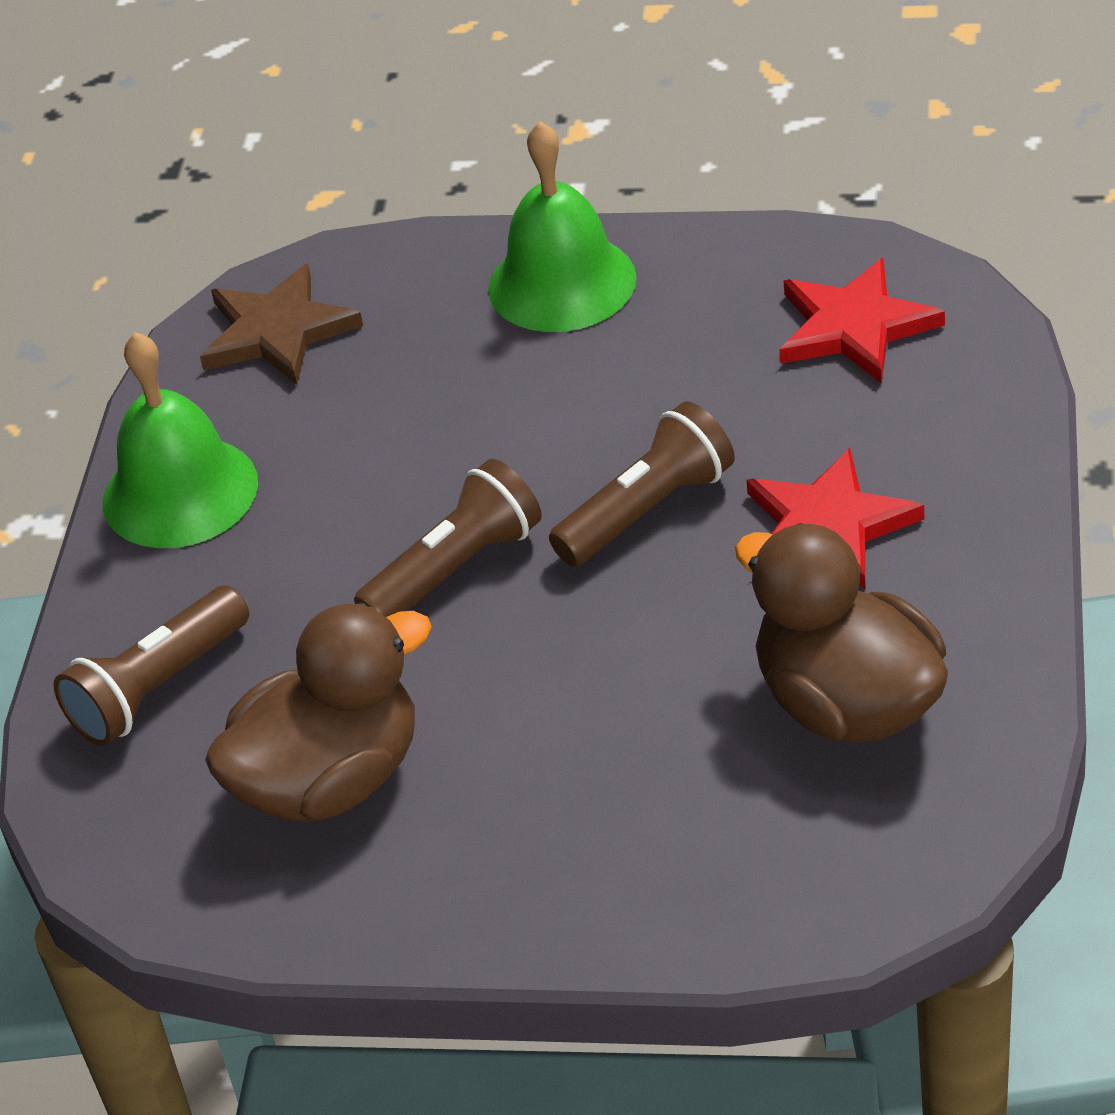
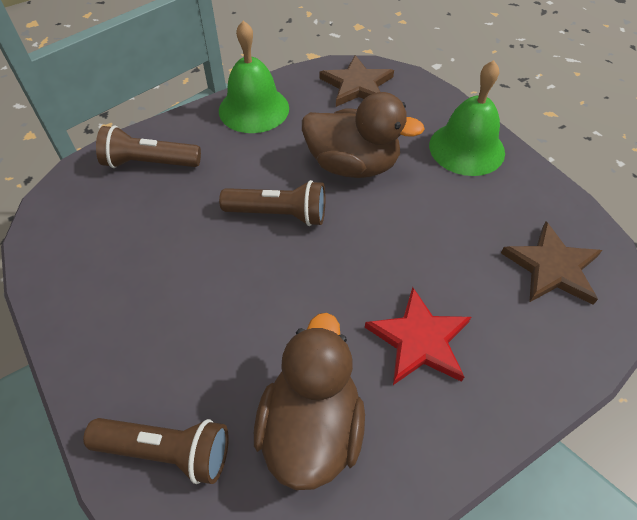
camera: 45 degrees right, 10 degrees up
brown duck [205,602,432,822] -> brown duck moved to [302,92,425,178]
brown flashlight [549,401,735,567] -> brown flashlight moved to [83,418,229,484]
red star [779,258,945,383] -> brown star [501,222,602,305]

